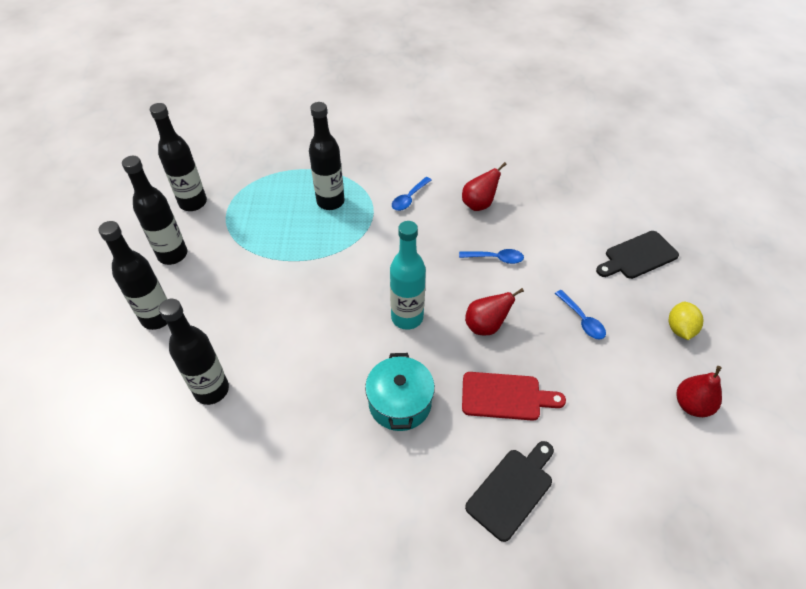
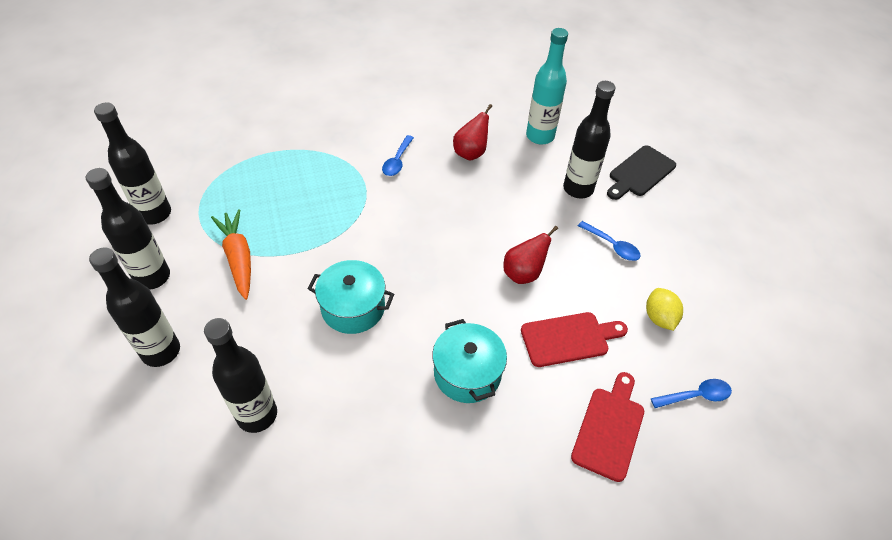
camera: 20 degrees left, 0 degrees up
black bottle [309,102,344,210] -> black bottle moved to [563,81,615,199]
turquoise bottle [390,221,426,330] -> turquoise bottle moved to [526,28,568,145]
blue spoon [459,249,524,264] -> blue spoon moved to [651,379,732,408]
black cutting board [465,441,554,542] -> red cutting board [571,372,644,482]
yellow lemon [669,302,704,340] -> yellow lemon moved to [646,288,683,331]
red pear [677,366,722,417] -> none
none -> orange carrot [211,209,251,300]
none -> turquoise pot [307,260,394,334]

